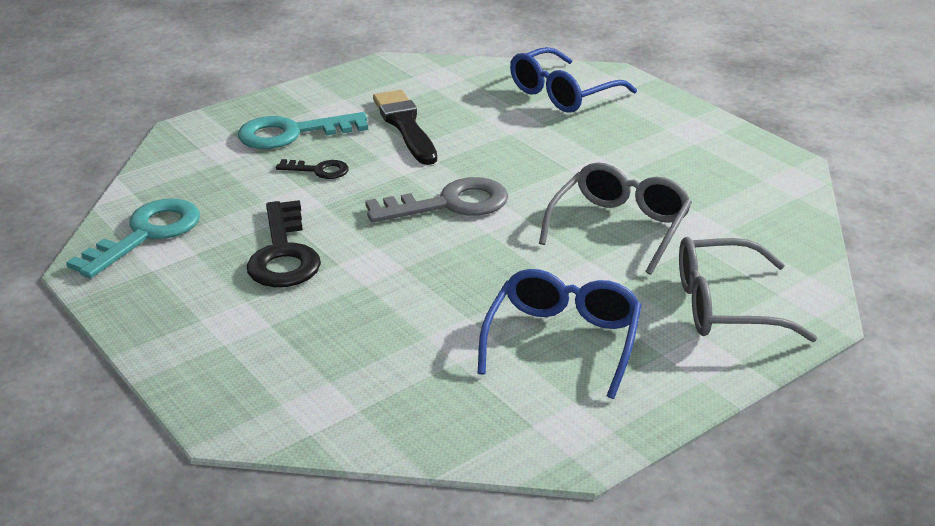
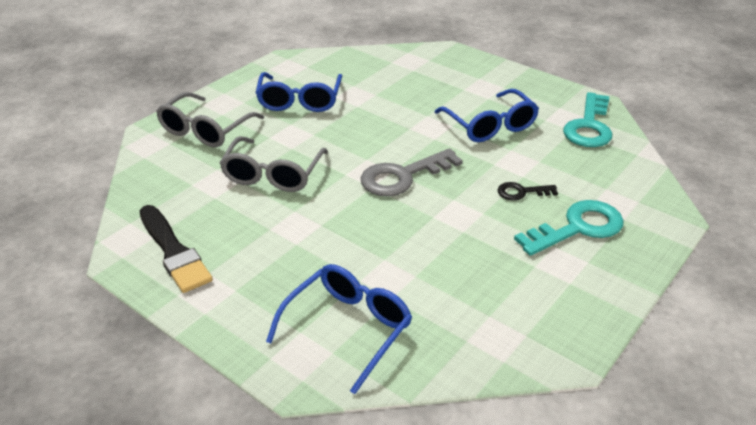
camera: 165 degrees right, 5 degrees up
black key [247,200,321,287] -> blue glasses [435,89,539,142]
black brush [373,90,437,165] -> black brush moved to [139,205,213,293]
grey glasses [679,237,817,342] -> grey glasses turned 135 degrees clockwise [156,92,264,147]

